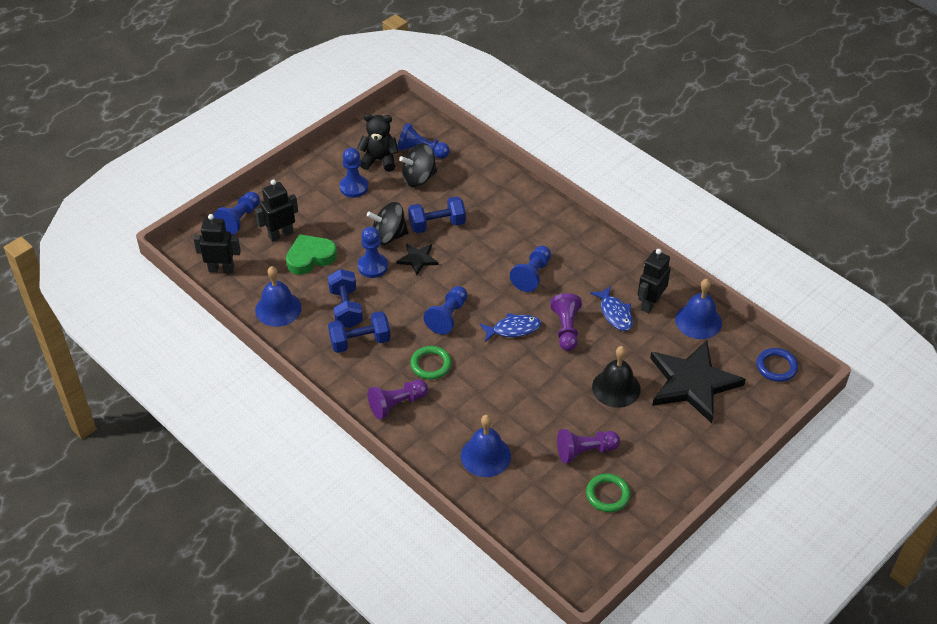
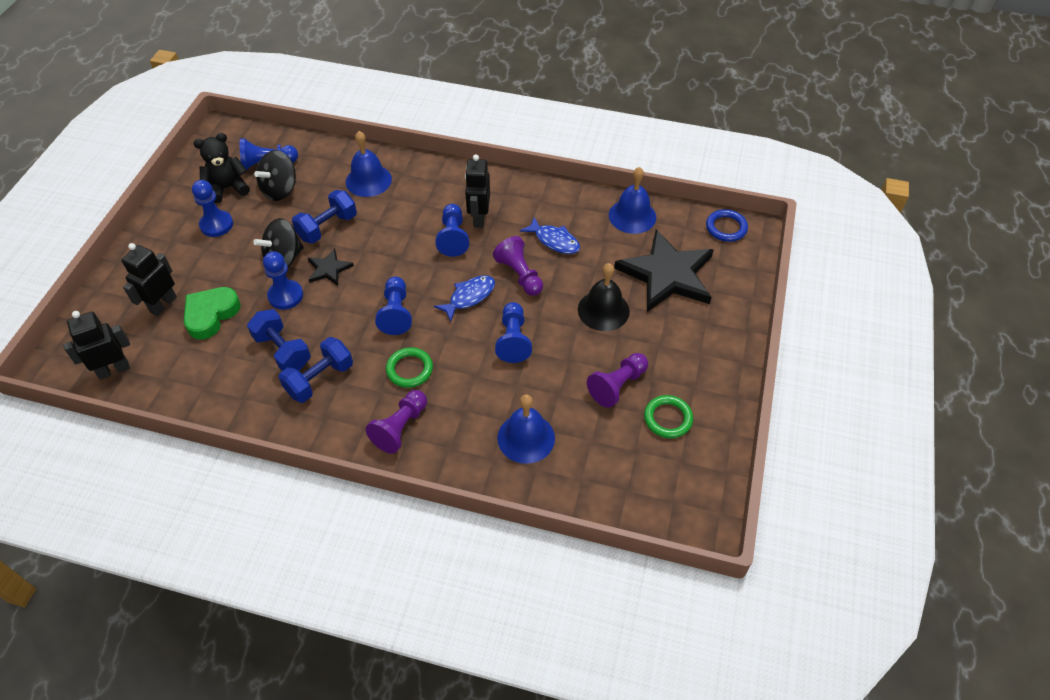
camera: 30 degrees left, 5 degrees up
blue pawn [213,192,260,235] -> blue pawn moved to [495,302,532,363]
blue bell [255,266,302,327] -> blue bell moved to [346,131,392,197]
black robot [638,249,671,313] -> black robot moved to [465,154,490,228]

